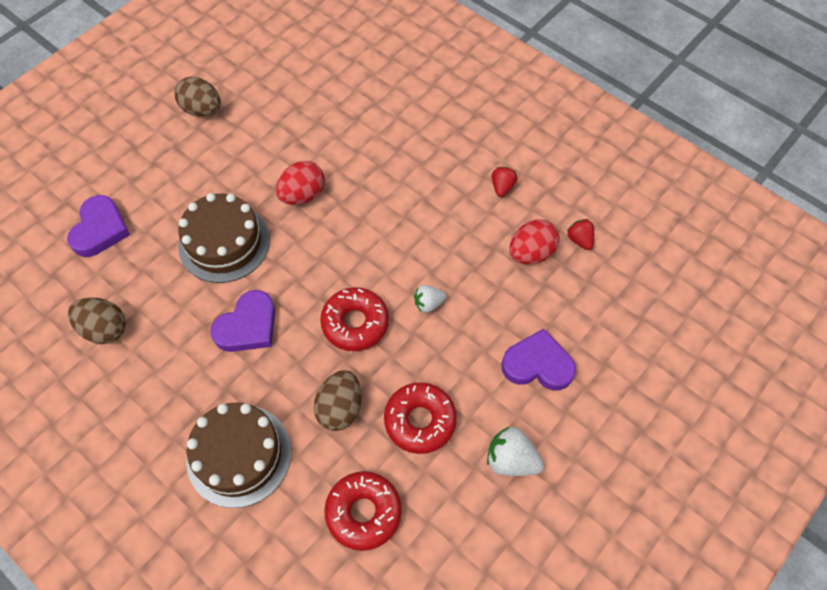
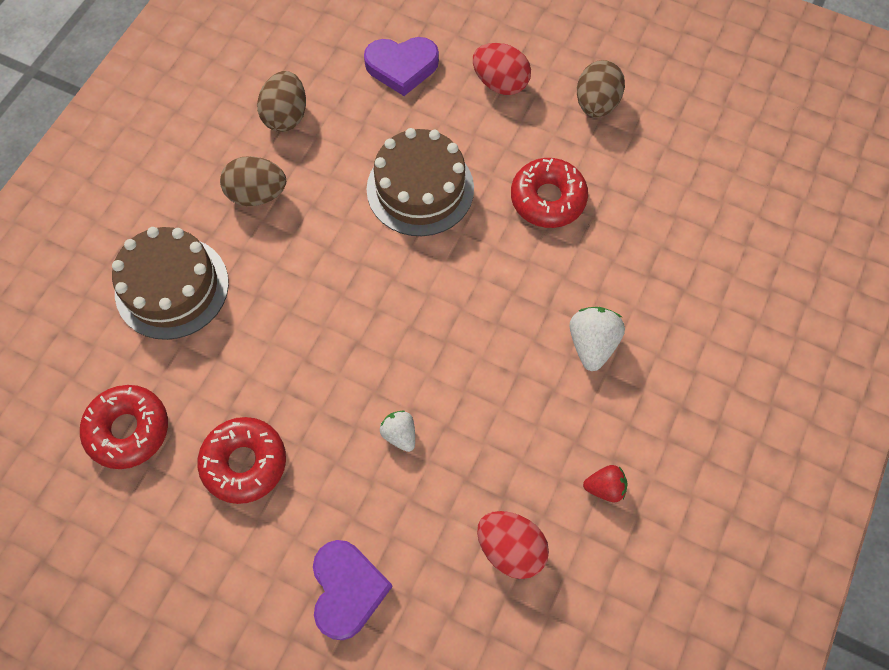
camera: 75 degrees right, 5 degrees up
purple heart [210,290,275,352] -> none
red egg [276,161,325,205] -> red egg moved to [473,43,531,95]
brown egg [314,370,362,431] -> brown egg moved to [220,156,286,206]
red donut [320,287,389,351] -> red donut moved to [511,158,588,228]
white strawberry [487,427,544,476] -> white strawberry moved to [569,307,625,371]
red strawberry [567,219,594,250] -> none

